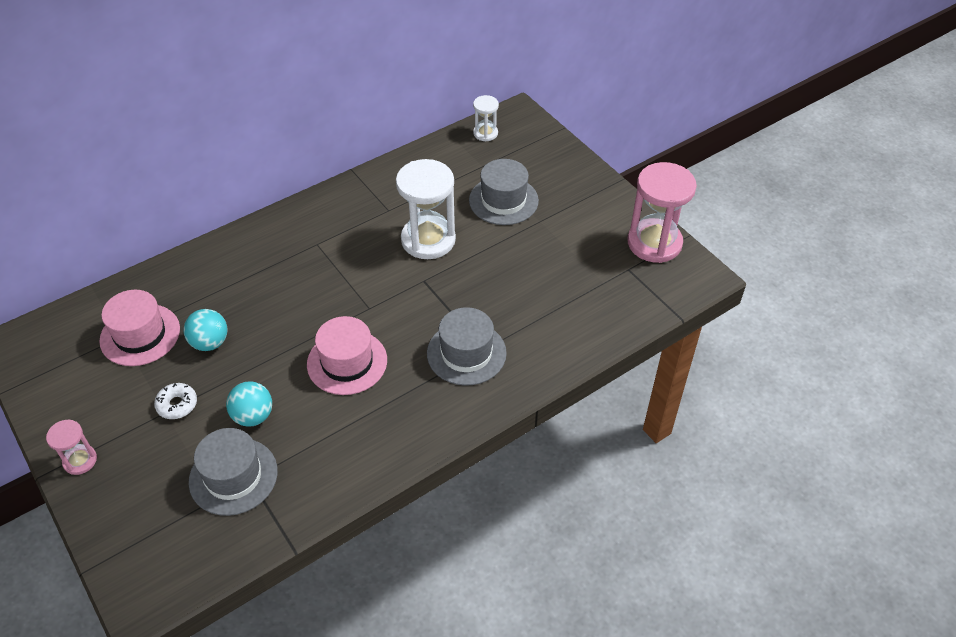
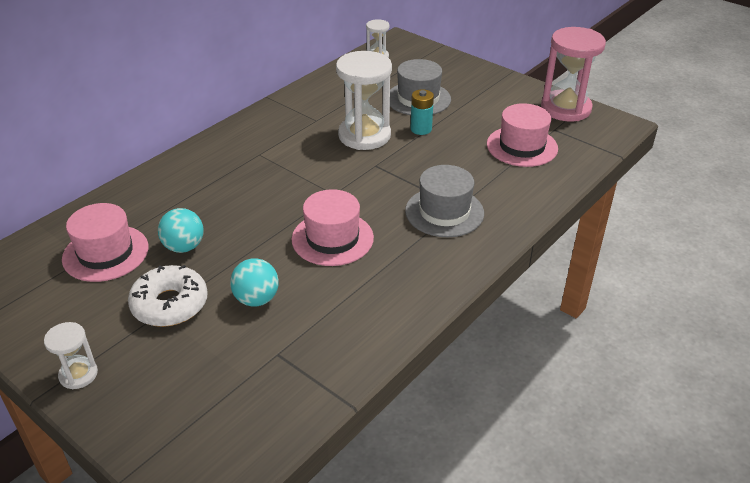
camera: 15 degrees left, 10 degrees down
pink hourglass [46,420,97,475] -> white hourglass [44,322,98,389]
white donut [154,383,197,419] -> white donut [128,265,208,327], size x1.72
grey hat [189,428,278,516] -> none
none -> turquoise battery [411,89,434,135]
none -> pink hat [487,103,558,167]

